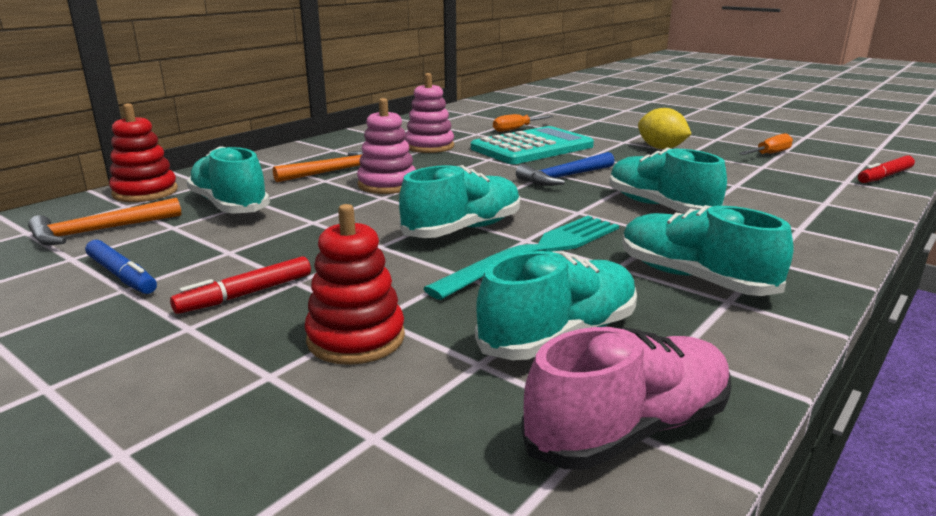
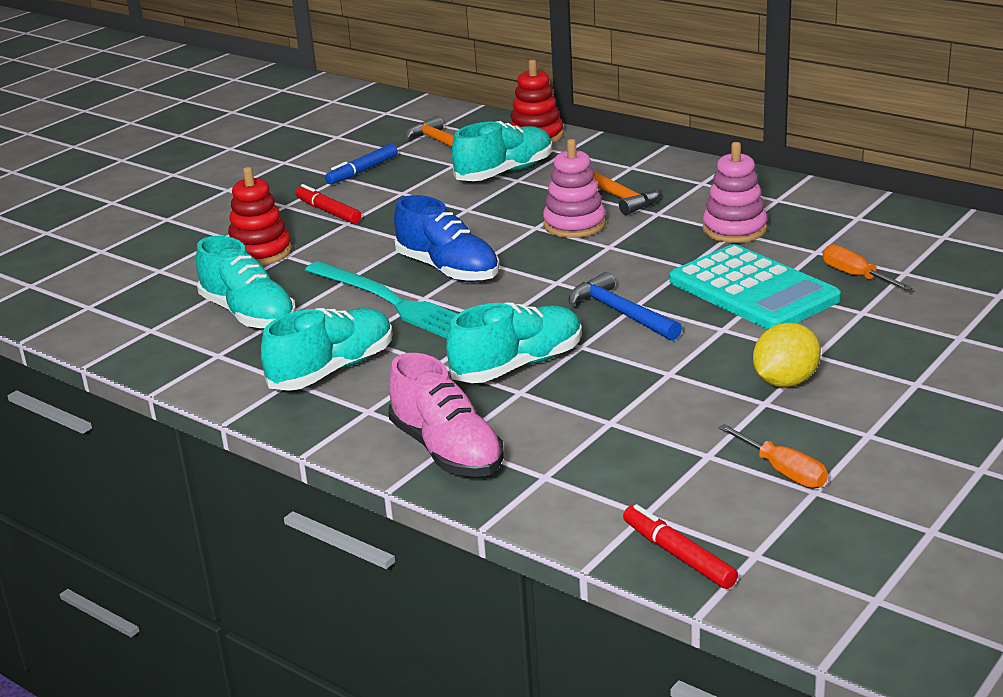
camera: 90 degrees right, 5 degrees up
turquoise shoe [399,165,520,238] -> blue shoe [394,195,499,282]
pink shoe [521,327,731,470] -> pink shoe moved to [388,353,504,477]

